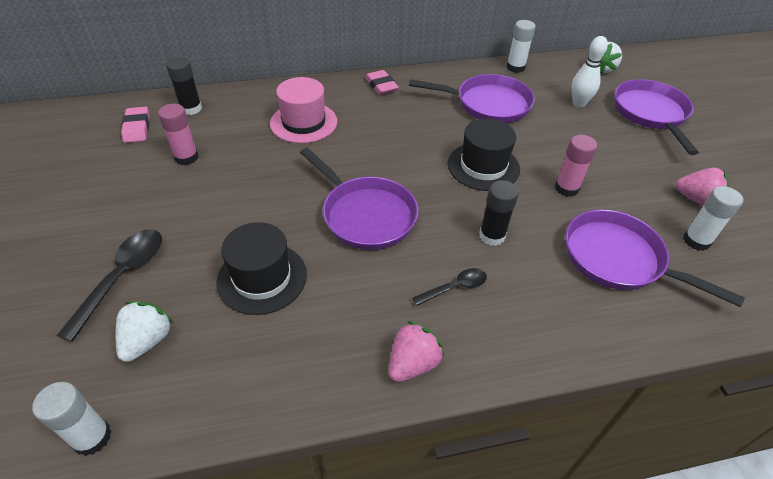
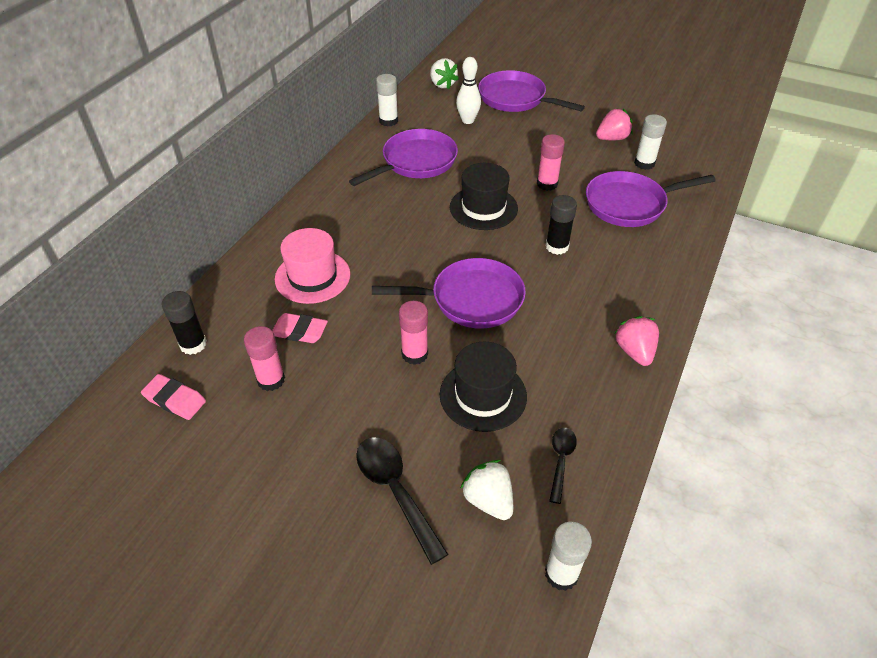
camera: 50 degrees left, 0 degrees up
pink eraser [365,70,399,95] -> pink eraser moved to [272,313,328,343]
black spoon [412,268,487,306] -> black spoon moved to [549,428,577,504]
none -> pink glue stick [399,301,428,365]

